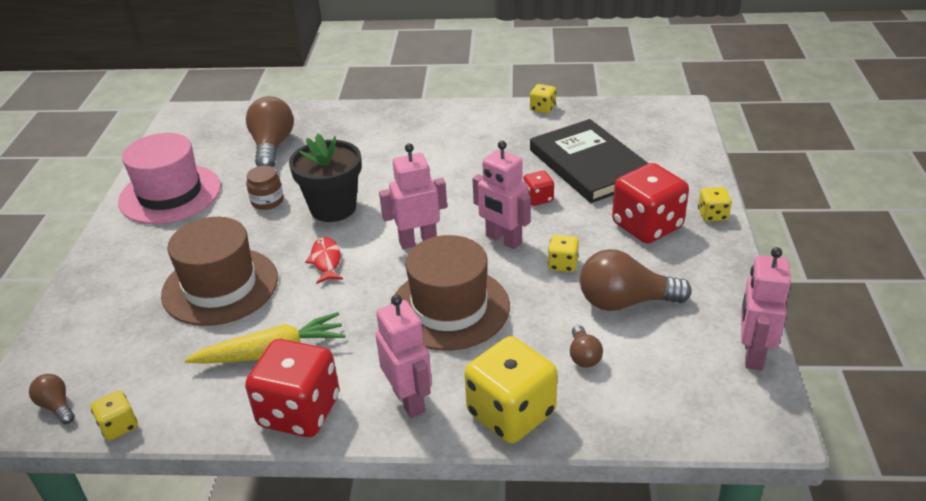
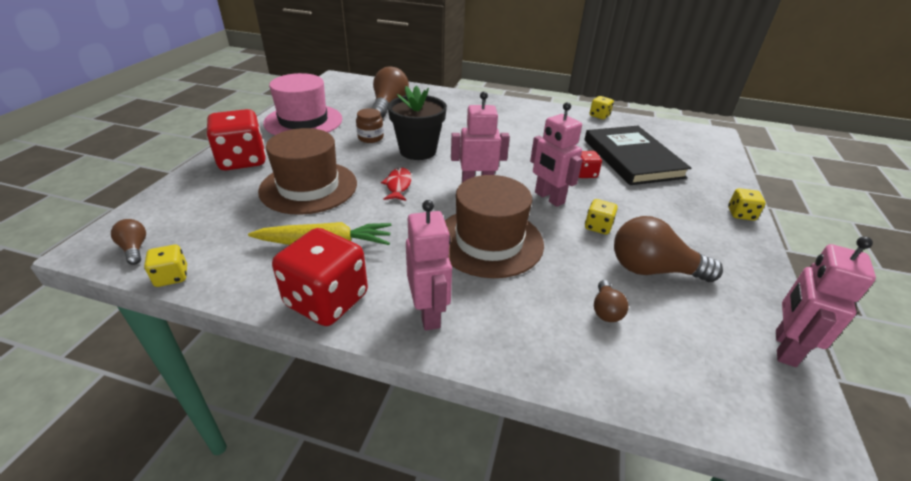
camera: 10 degrees right, 0 degrees up
yellow dice [464,336,557,444] -> none
red dice [612,163,689,243] -> red dice moved to [206,109,266,171]

